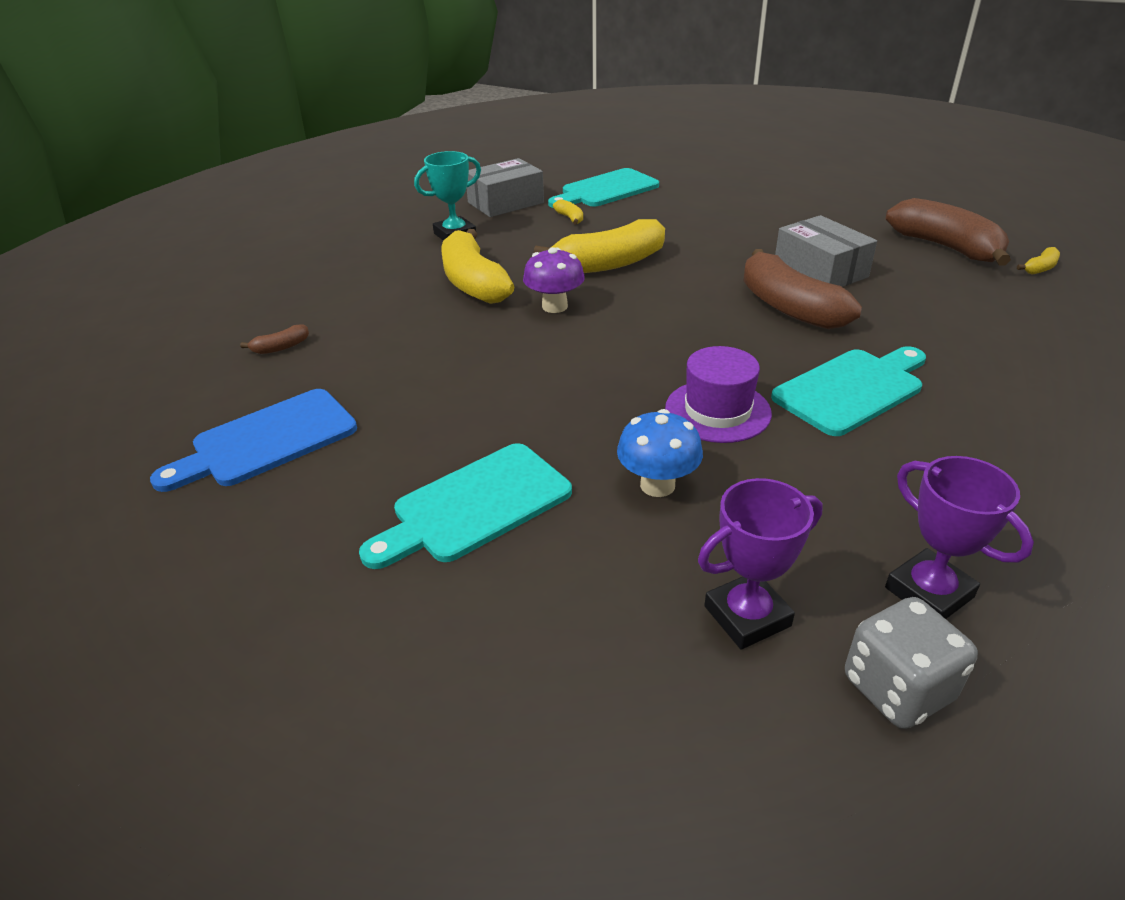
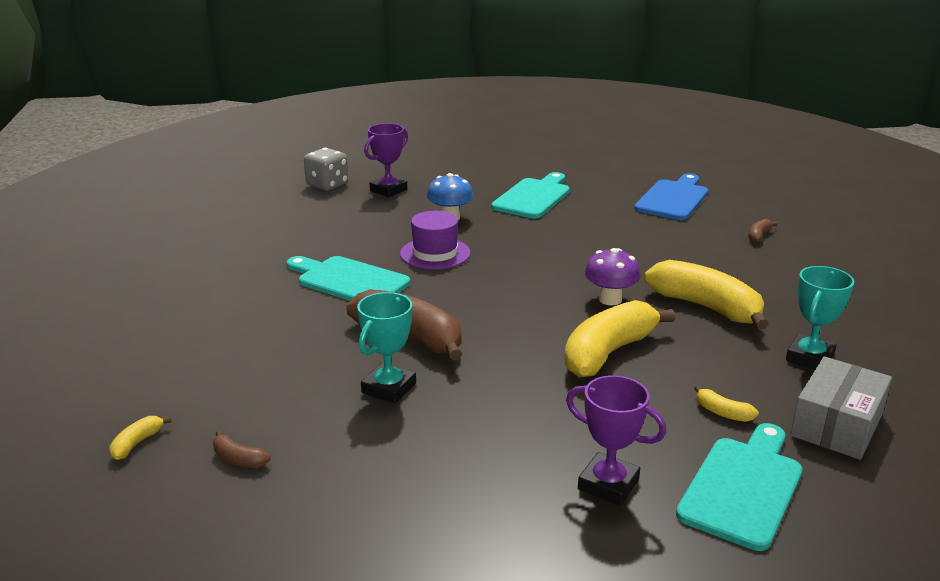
camera: 155 degrees right, 10 degrees down
turquoise cutting board [771,346,926,436] -> turquoise cutting board turned 90 degrees clockwise [286,256,410,301]
grey box [775,215,877,287] -> turquoise trophy [357,292,416,403]
purple trophy [885,456,1034,619] -> purple trophy moved to [566,375,667,506]
brown banana [886,198,1011,266] -> brown banana [213,430,271,468], size x0.42

